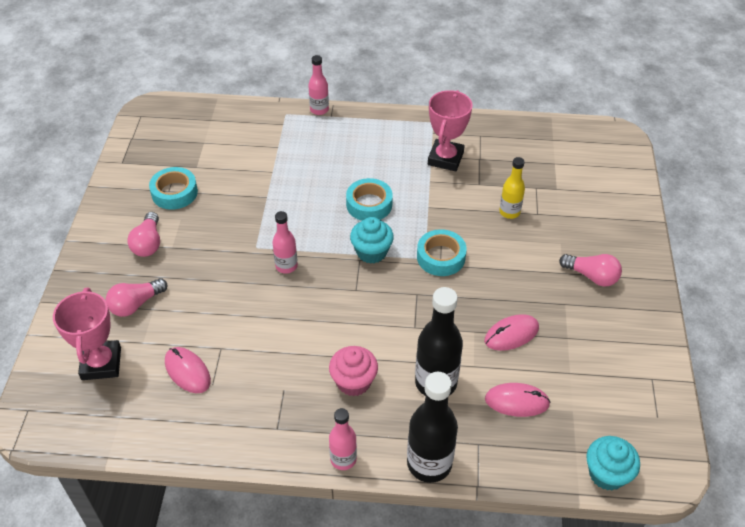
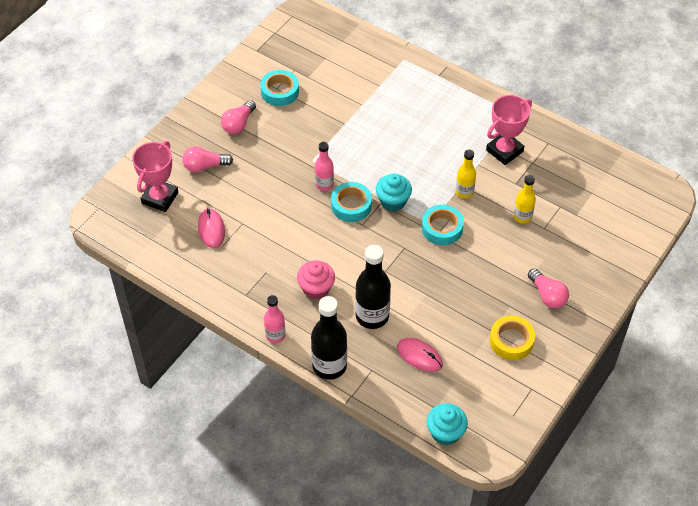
camera: 30 degrees right, 5 degrees up
pink bottle [308,55,329,115] -> none
turquoise tape [346,178,393,221] -> turquoise tape moved to [331,182,372,222]
pink mouse [484,314,539,351] -> none
none -> yellow bottle [456,150,476,199]
none -> yellow tape [490,315,535,360]

